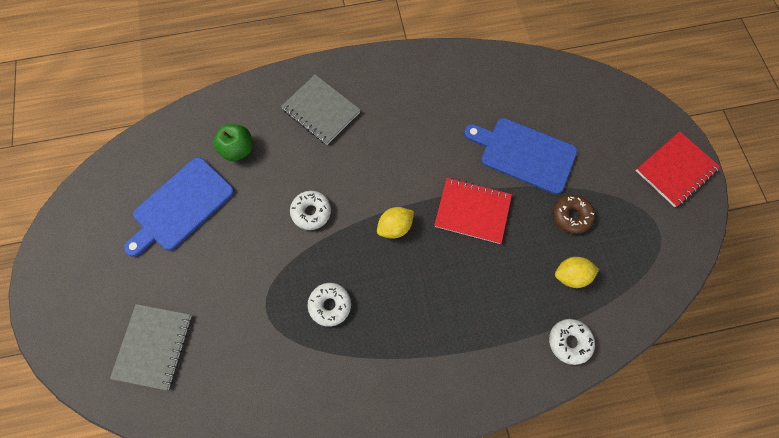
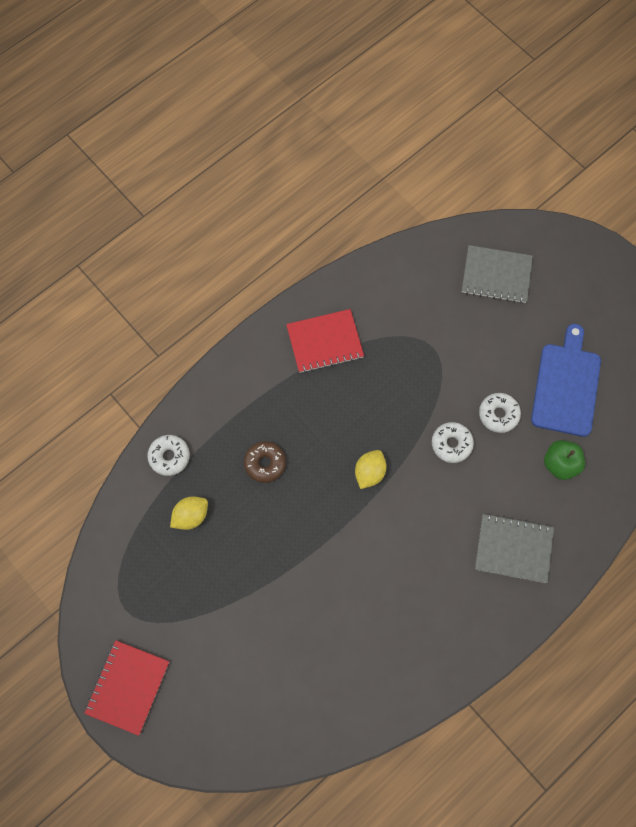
camera: 150 degrees right, 0 degrees up
grey notebook [110,304,192,390] -> grey notebook turned 60 degrees counterclockwise [462,245,533,303]
white donut [308,283,351,327] -> white donut moved to [479,393,521,433]
red notebook [434,178,512,244] -> red notebook moved to [286,309,364,373]
blue cutting board [464,118,577,194] -> none
brown donut [553,195,595,234] -> brown donut moved to [244,441,286,483]

